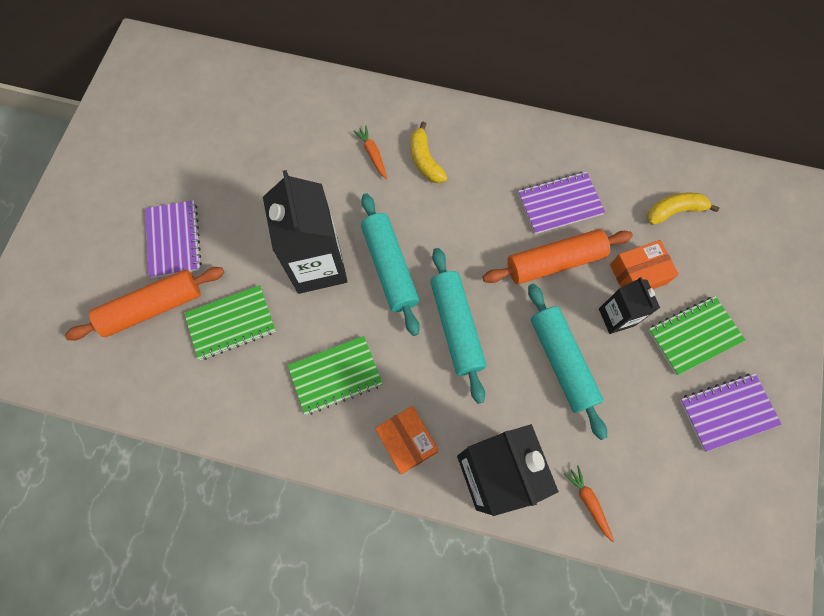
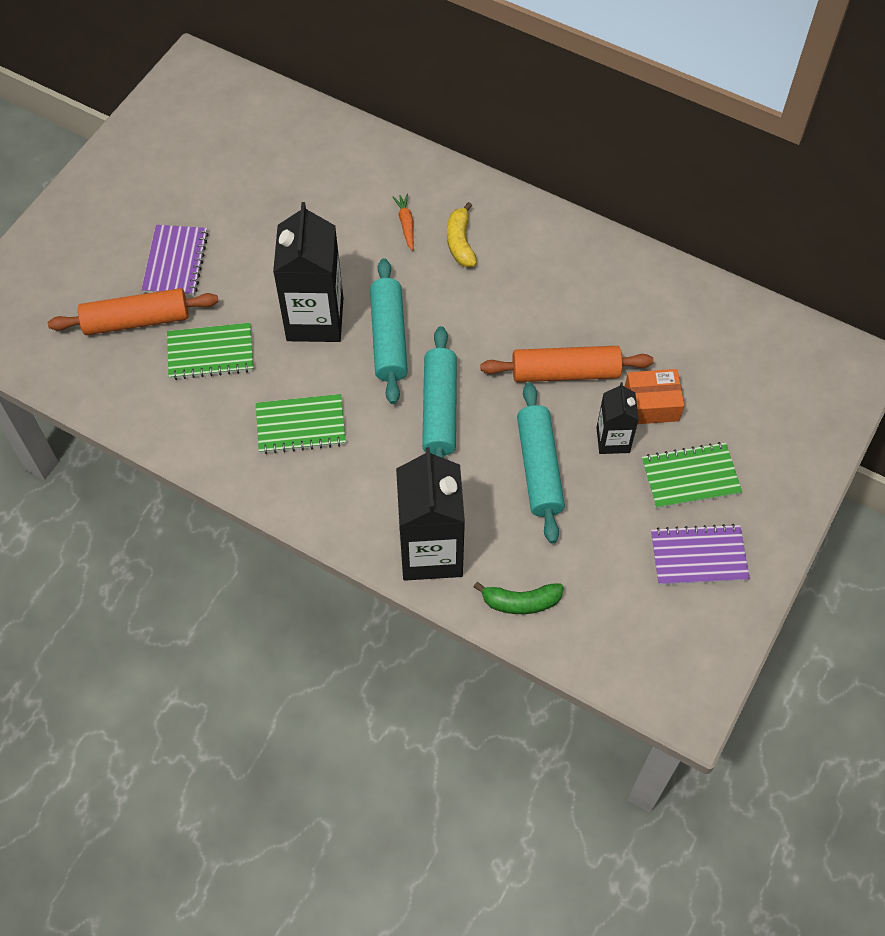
camera: 15 degrees right, 10 degrees down
orange box [375,406,439,475] -> none
purple notebook [518,172,605,234] -> none
orange carrot [564,465,614,543] -> green banana [474,582,564,614]
yellow banana [647,193,720,225] -> none

